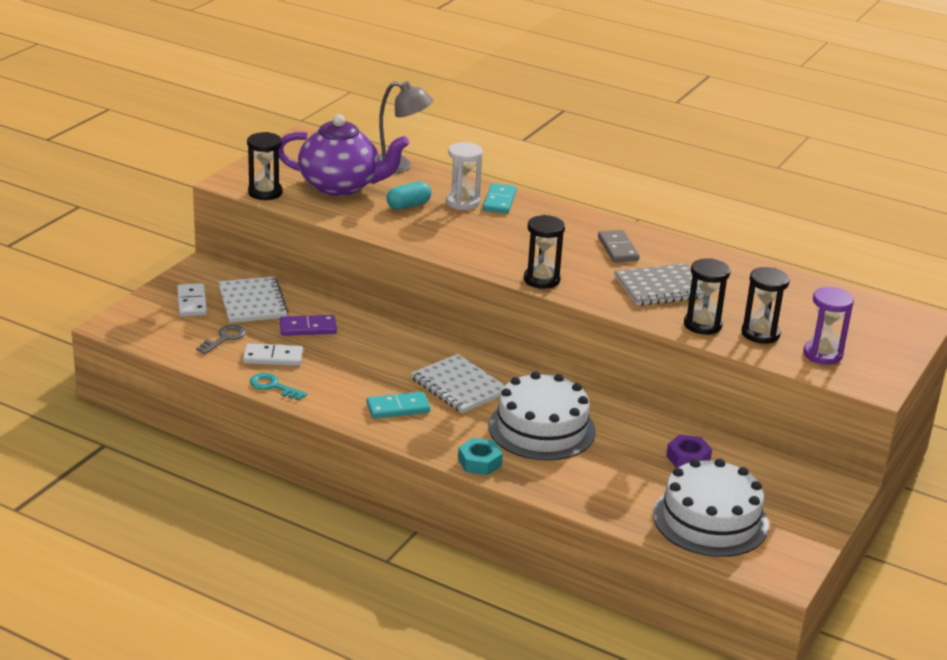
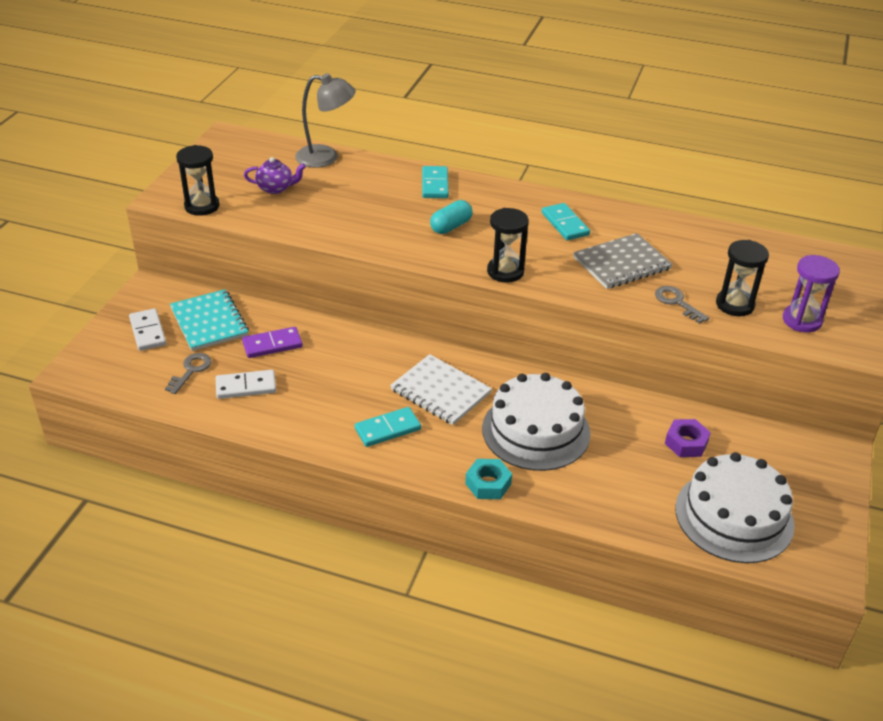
camera: 10 degrees left, 10 degrees up
white notebook [218,276,289,323] -> turquoise notebook [170,289,249,351]
turquoise key [250,373,307,400] -> none
purple teapot [279,114,409,196] -> purple teapot [244,157,306,194], size x0.46
turquoise capsule [386,181,431,210] -> turquoise capsule moved to [430,200,472,234]
white hourglass [446,142,483,210] -> none
grey domino [598,230,639,262] -> turquoise domino [542,203,590,240]
black hourglass [684,258,730,335] -> grey key [655,286,709,324]

